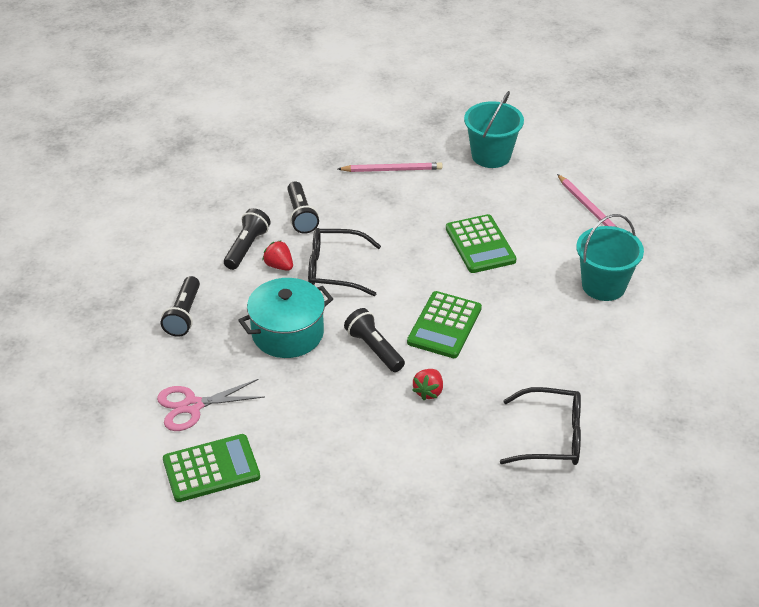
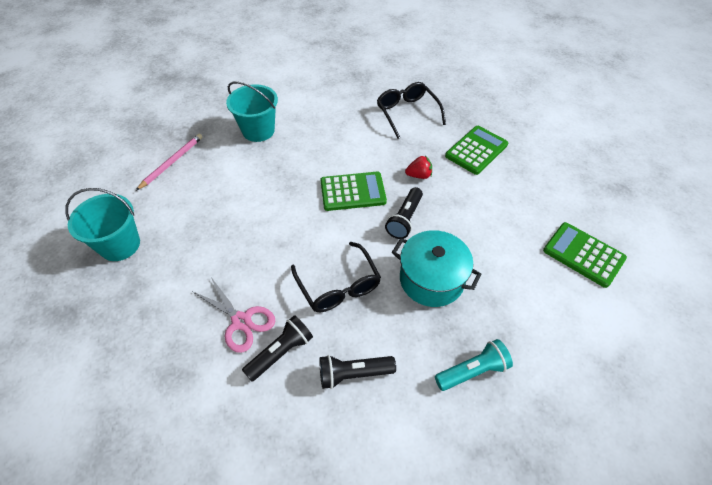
camera: 120 degrees left, 10 degrees up
pink scissors [157,379,265,431] -> pink scissors moved to [192,277,275,353]
black flashlight [161,276,200,337] -> turquoise flashlight [435,339,513,391]
red strawberry [262,240,293,271] -> none
pink pencil [338,162,443,172] -> none
green calculator [446,214,516,273] -> green calculator moved to [445,126,508,175]

